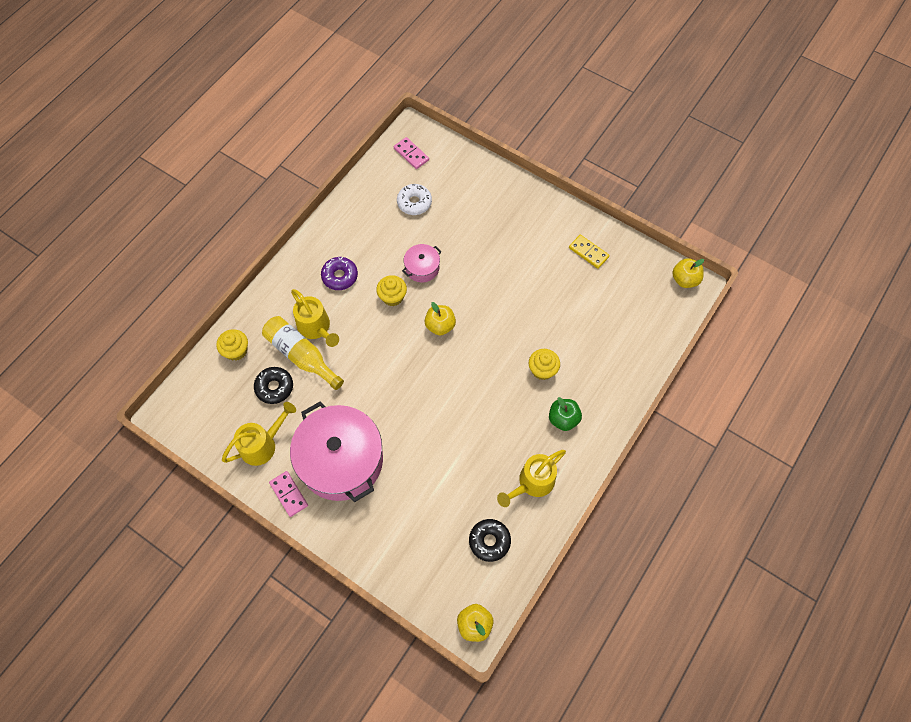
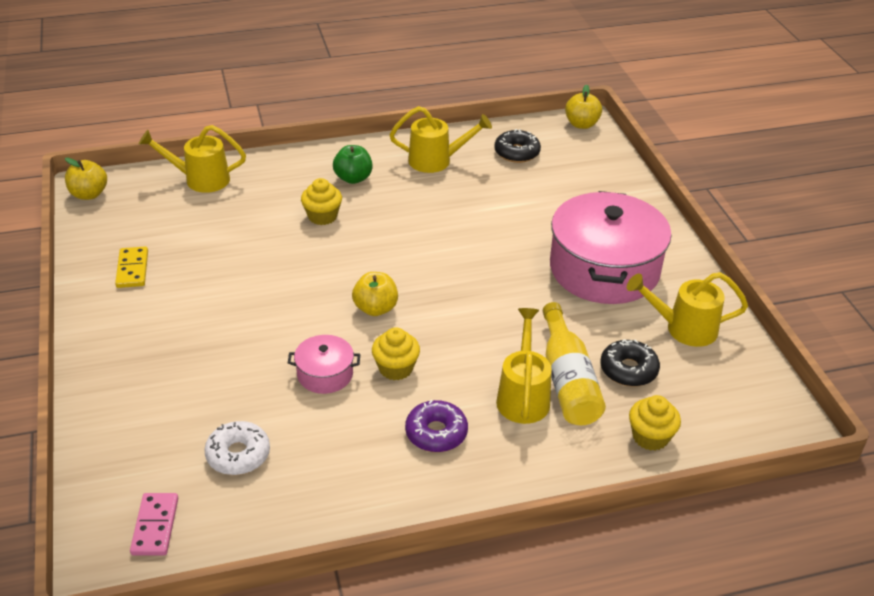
camera: 140 degrees left, 25 degrees down
pink domino [269,471,308,517] -> none
none -> yellow watering can [138,125,246,193]

